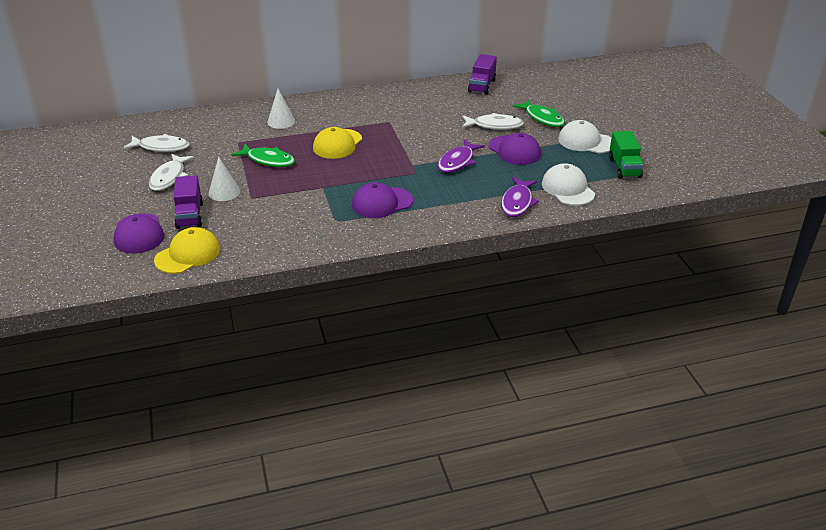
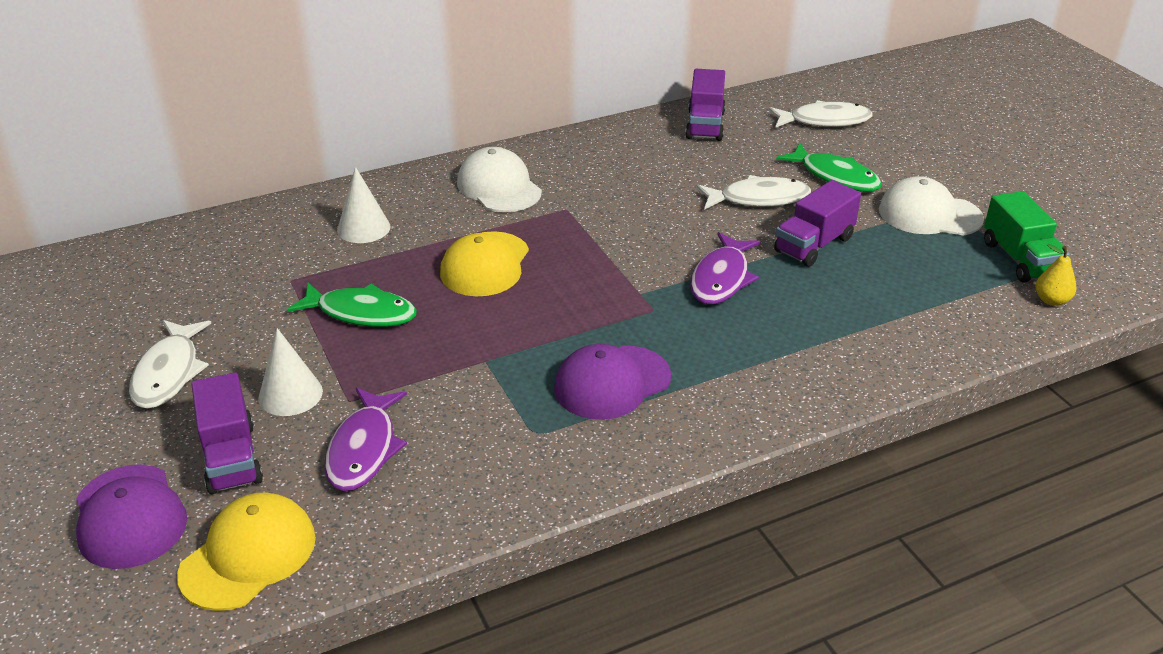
camera: 10 degrees left, 0 degrees up
white fish [123,134,189,152] -> white fish moved to [769,100,873,127]
purple cap [488,133,541,165] -> purple truck [774,180,861,267]
purple fish [501,177,539,217] -> purple fish moved to [325,388,407,491]
white cap [542,163,595,206] -> white cap moved to [457,147,542,212]
none -> yellow pear [1035,244,1077,306]

